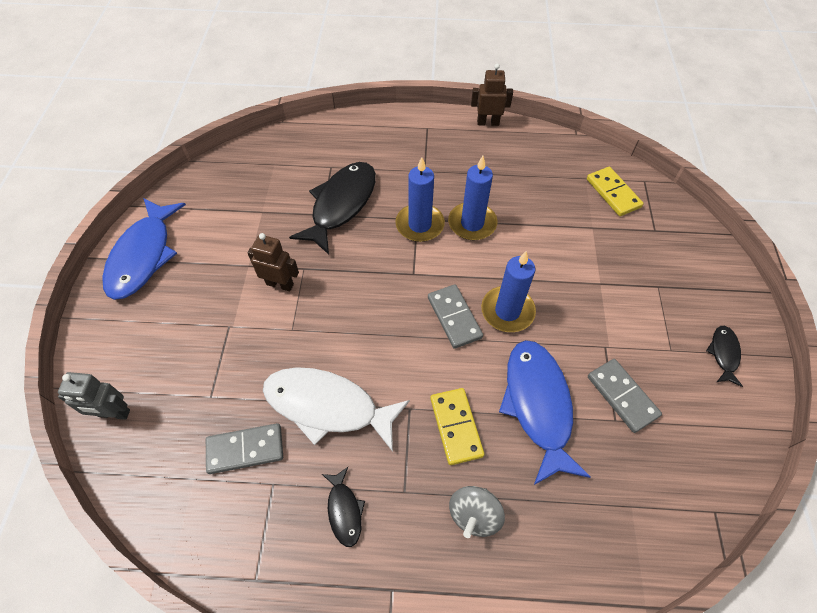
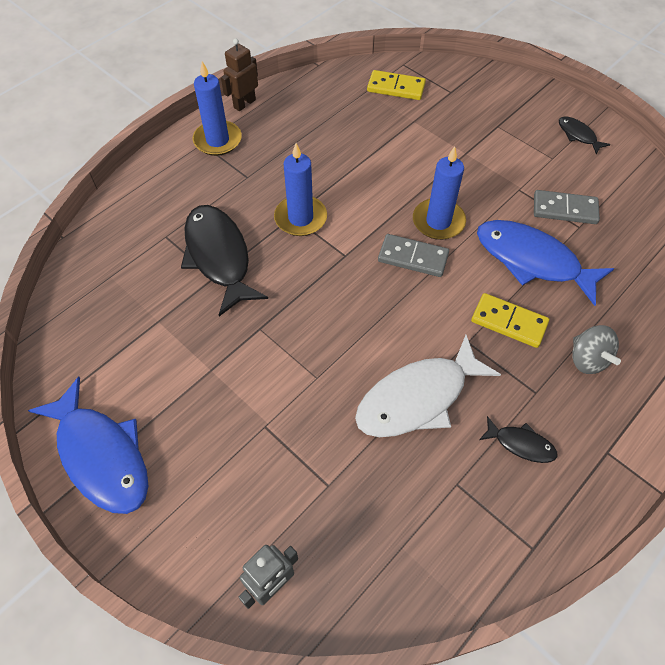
camera: 50 degrees left, 0 degrees up
grey domino [206,423,283,474] -> none
brown robot [247,233,299,292] -> none
blue candle [448,156,498,240] -> blue candle moved to [193,61,242,156]

